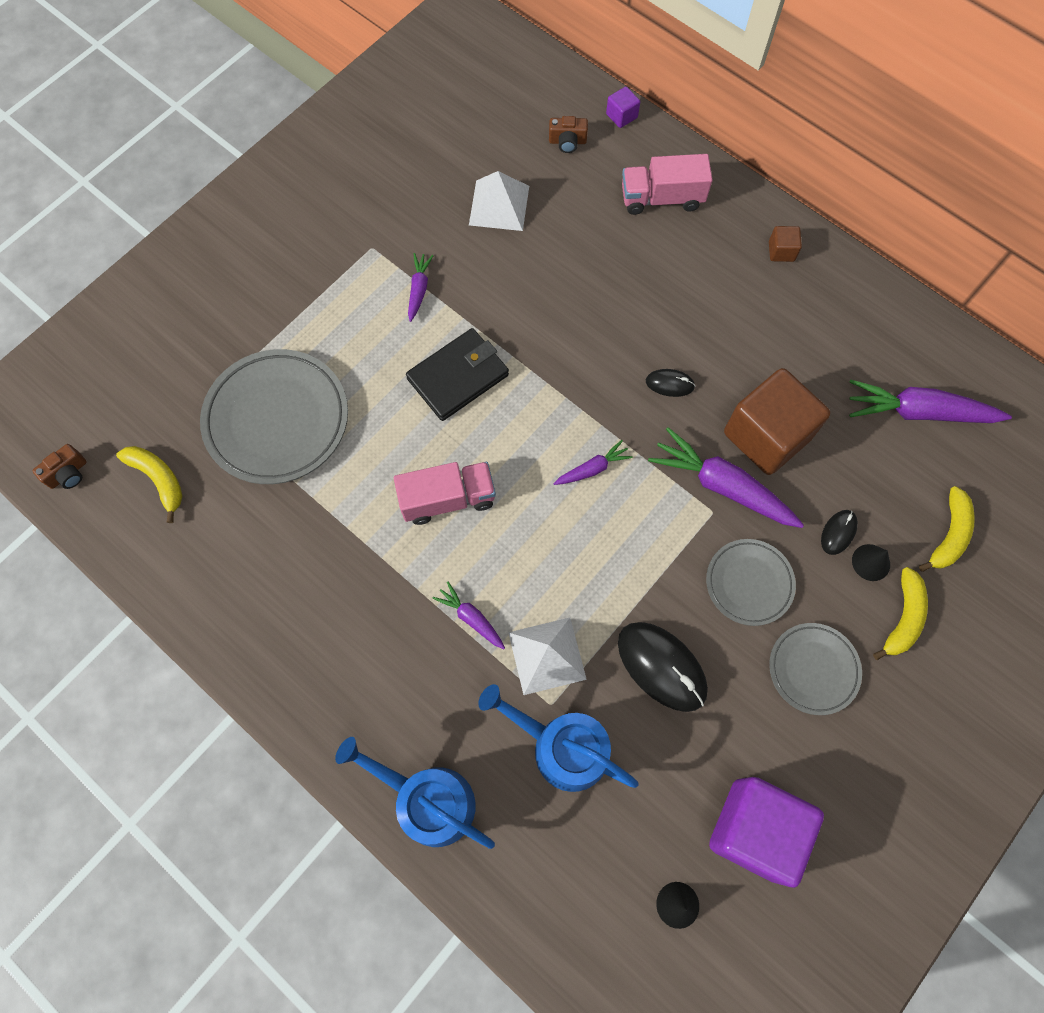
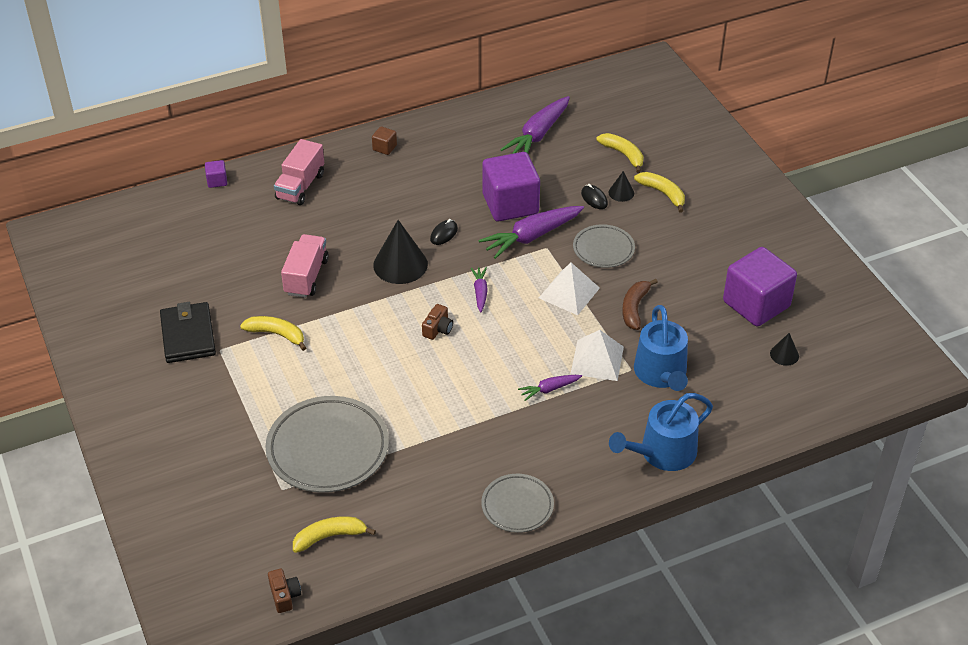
camera: 65 degrees left, 25 degrees down
pink truck [394,462,496,525] -> pink truck moved to [281,234,329,298]
black wallet [406,328,509,421] -> black wallet moved to [160,302,216,363]
purple carrot [408,253,434,322] -> yellow banana [240,316,306,351]
white pyramid [469,171,529,231] -> white pyramid moved to [539,263,600,315]
blue watering can [478,684,639,792] -> blue watering can turned 60 degrees counterclockwise [634,305,688,391]
brown camera [549,116,588,153] -> brown camera moved to [422,304,453,340]
black mouse [618,622,708,712] -> brown banana [622,279,658,330]
brown cube [724,368,830,475] -> purple cube [483,152,540,221]
grey plate [769,623,862,715] -> grey plate moved to [481,474,554,533]
none -> black cone [373,220,428,284]

